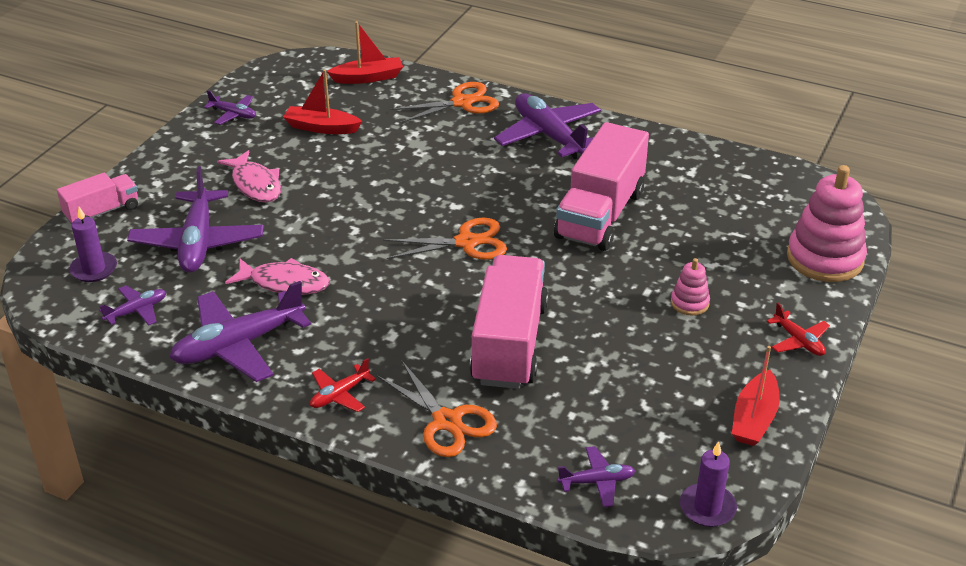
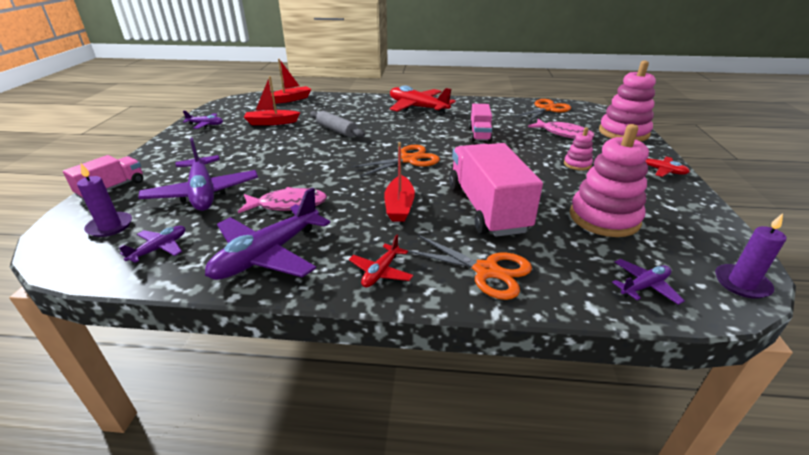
camera: 20 degrees left, 5 degrees down
pink fish [217,150,281,202] -> pink fish moved to [528,119,595,139]
orange scissors [391,82,499,123] -> orange scissors moved to [514,99,571,122]
purple plane [494,93,601,159] -> red plane [390,86,456,115]
pink truck [554,122,649,251] -> pink truck [469,104,493,142], size x0.54
red boat [732,346,780,446] -> red boat moved to [384,142,415,222]
none -> grey rolling pin [310,111,365,137]
none -> pink stacking toy [570,124,649,237]

